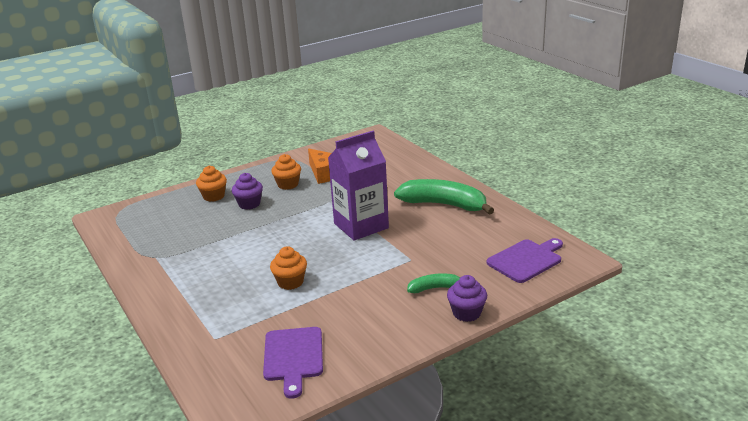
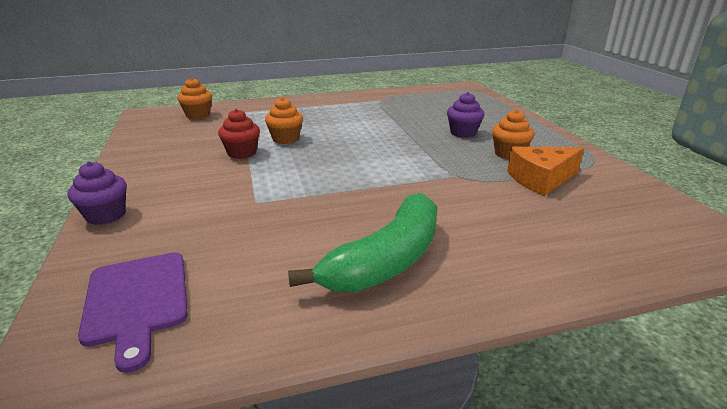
camera: 105 degrees right, 0 degrees up
orange cupcake [196,166,227,202] -> orange cupcake moved to [177,77,212,119]
purple cutting board [263,327,323,399] -> none
purple carton [328,131,389,241] -> none
green banana [407,273,460,293] -> none
none -> red cupcake [218,109,260,159]

